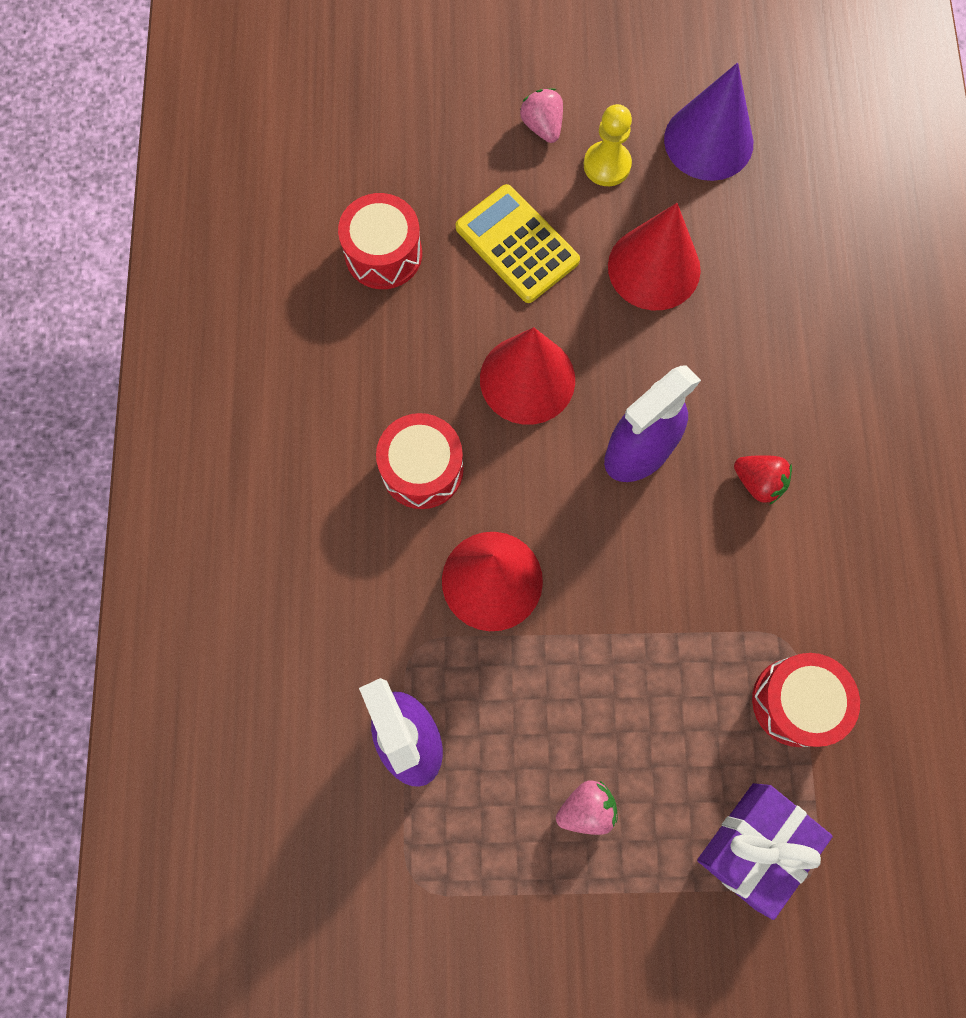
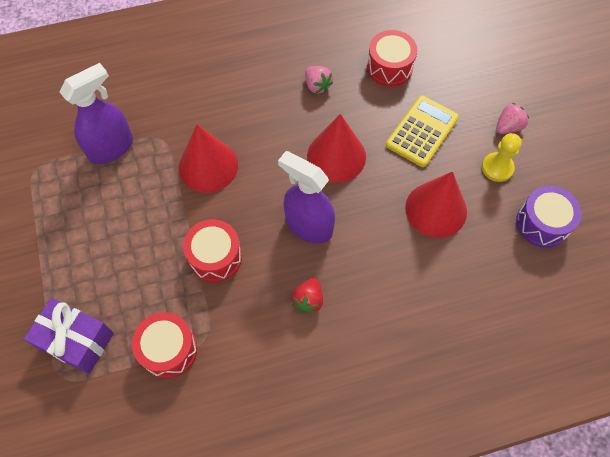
camera: 75 degrees right, 10 degrees down
red drum [376,413,464,509] -> red drum moved to [183,219,242,282]
pink strawberry [556,780,618,835] -> pink strawberry moved to [305,66,333,94]
purple cone [664,63,753,181] -> purple drum [516,186,581,248]

